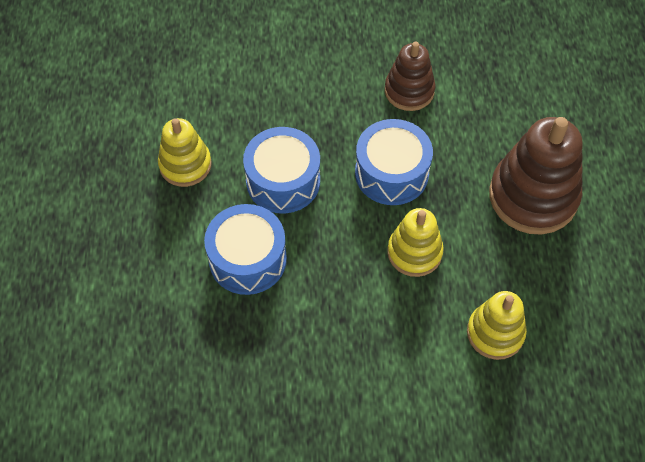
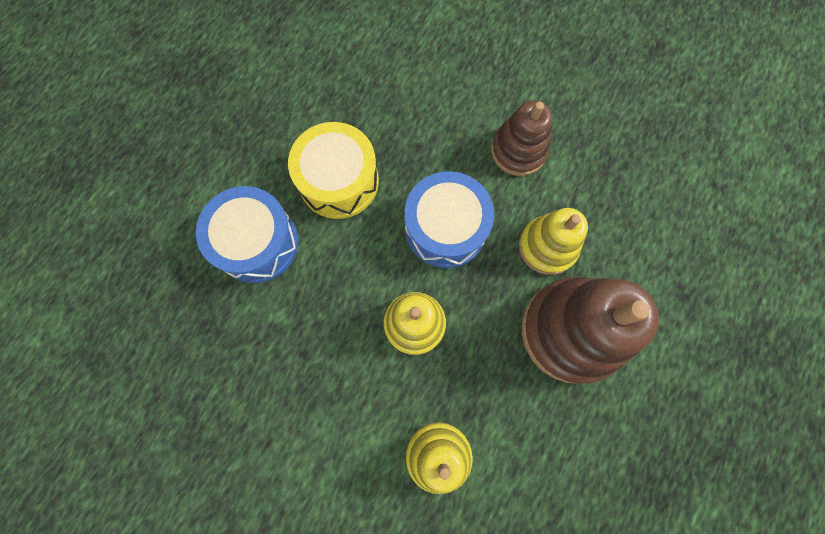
camera: 30 degrees right, 15 degrees up
yellow stacking toy [158,118,212,187] -> yellow stacking toy moved to [519,208,588,275]
blue drum [243,127,320,213] -> yellow drum [288,122,379,219]

